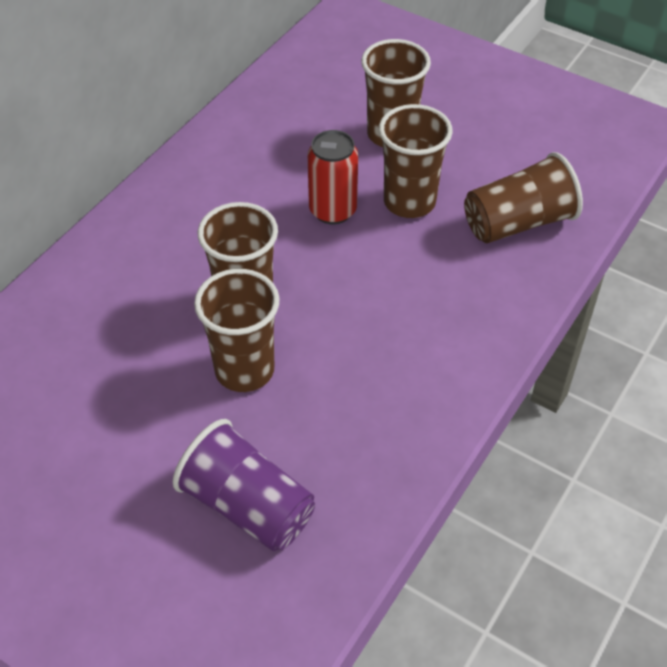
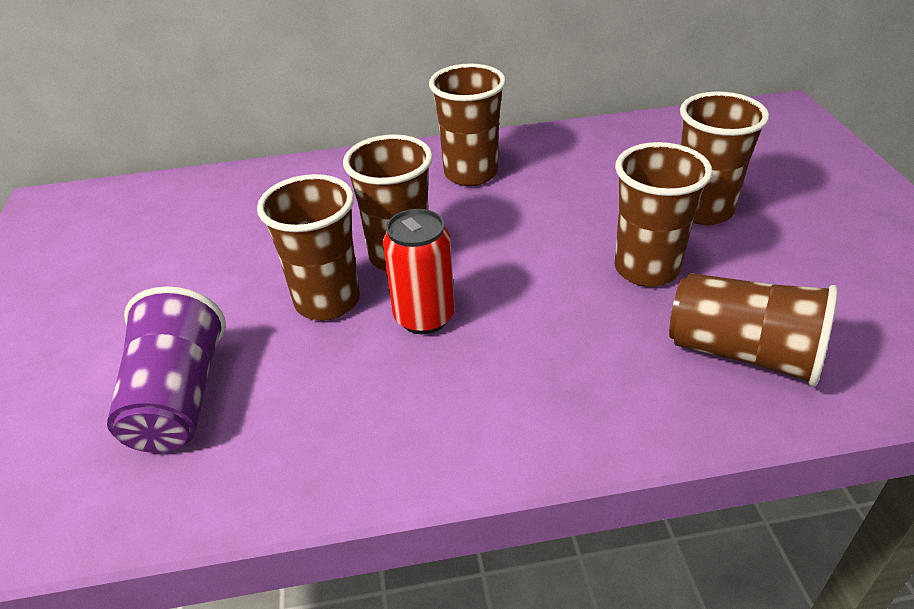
camera: 50 degrees right, 10 degrees down
red can [308,130,358,224] -> red can moved to [383,209,455,334]
none -> brown cup [429,63,506,186]

